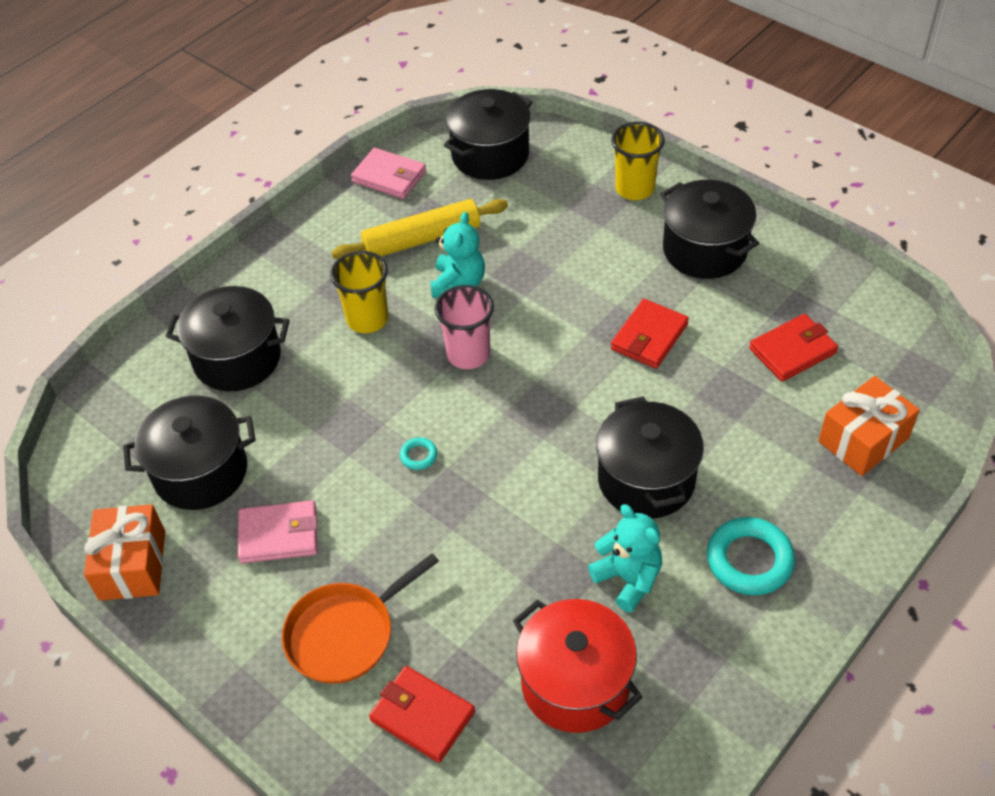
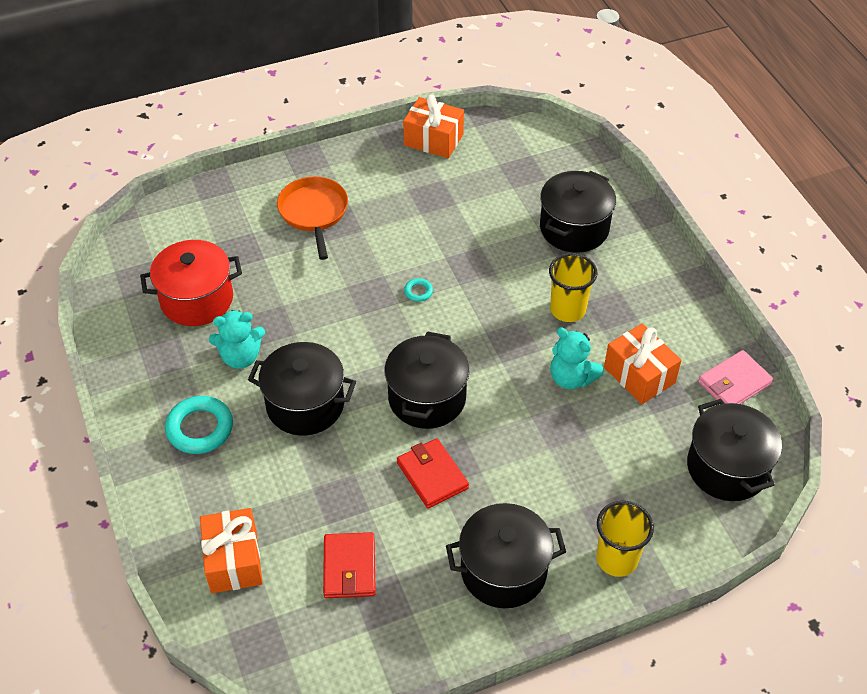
camera: 115 degrees right, 0 degrees up
black pot [123,396,256,510] -> black pot moved to [384,331,470,429]
pink wallet [238,500,318,563] -> none
yellow rolling pin [331,199,508,259] -> orange gift [604,323,682,404]
red wallet [369,666,475,763] -> none
pink cup [435,285,494,369] -> none

